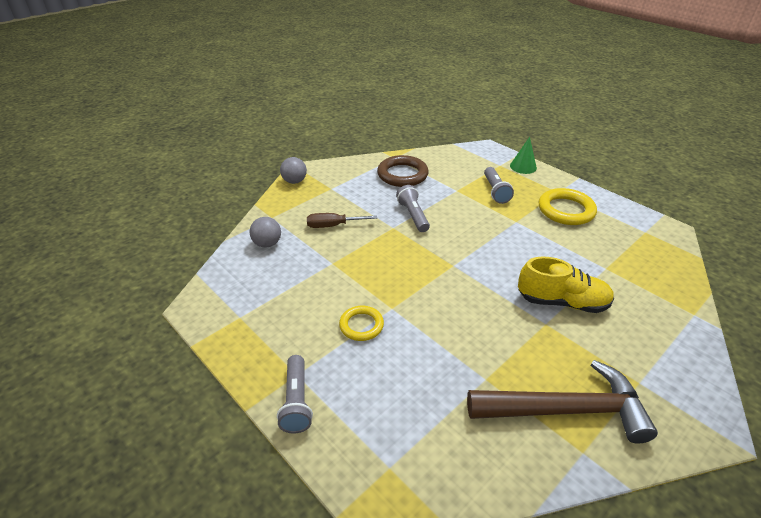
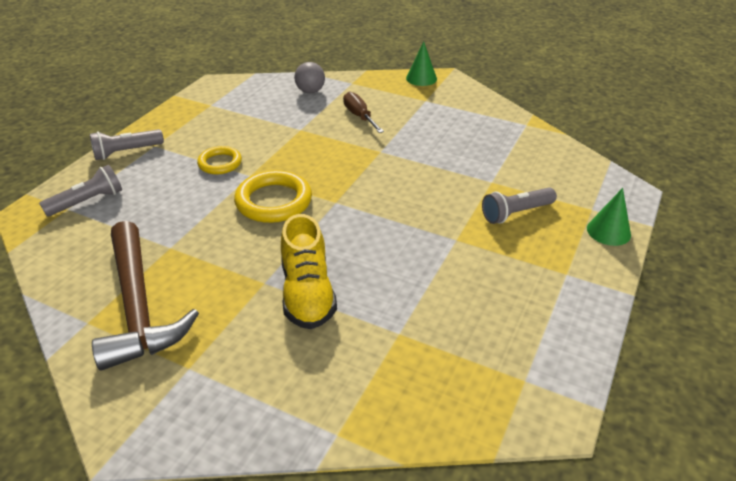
camera: 70 degrees right, 0 degrees up
grey ball [280,157,307,184] -> green cone [406,41,437,86]
brown ring [377,155,429,187] -> none
grey flashlight [396,185,430,232] -> grey flashlight moved to [39,165,122,217]
yellow ring [539,188,597,225] -> yellow ring moved to [234,170,312,223]

